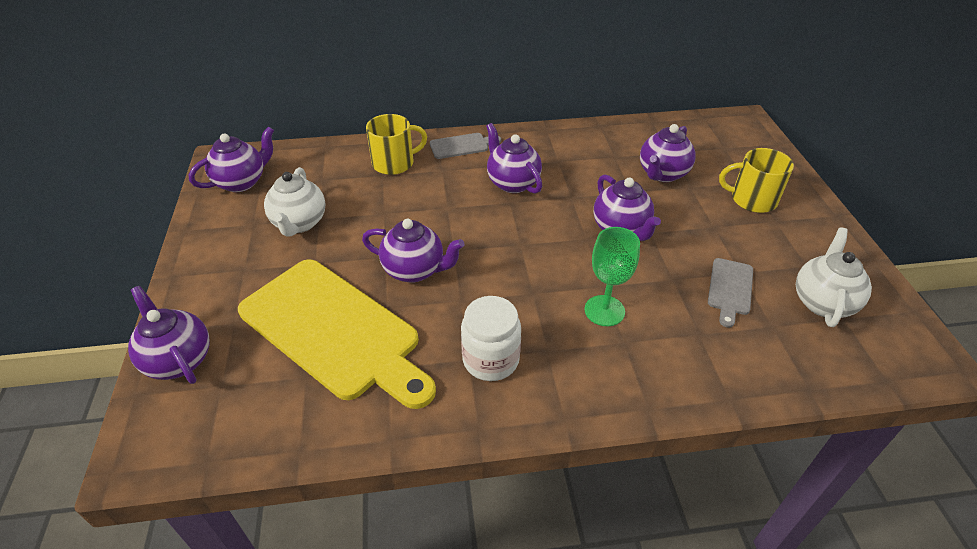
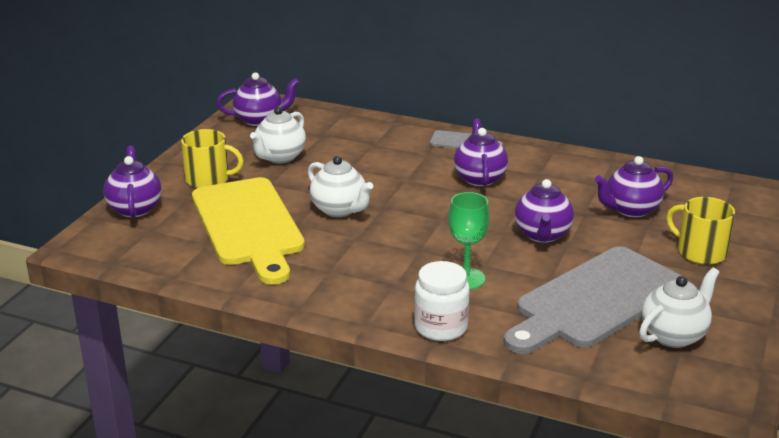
camera: 30 degrees right, 15 degrees down
purple teapot [362,219,464,283] -> white teapot [308,156,373,217]
yellow mug [366,114,427,175] -> yellow mug moved to [181,129,244,188]
white jar [461,296,521,381] -> white jar moved to [414,261,470,341]
grey cutting board [708,258,753,328] -> grey cutting board [504,246,681,354], size x2.37

